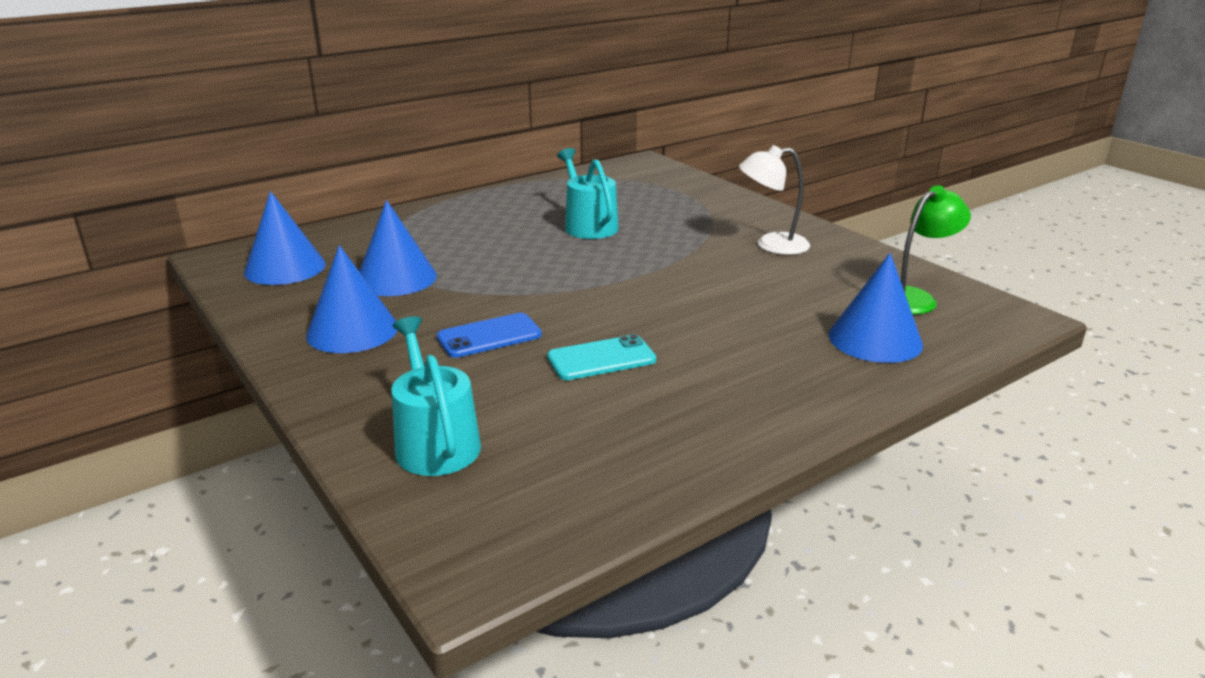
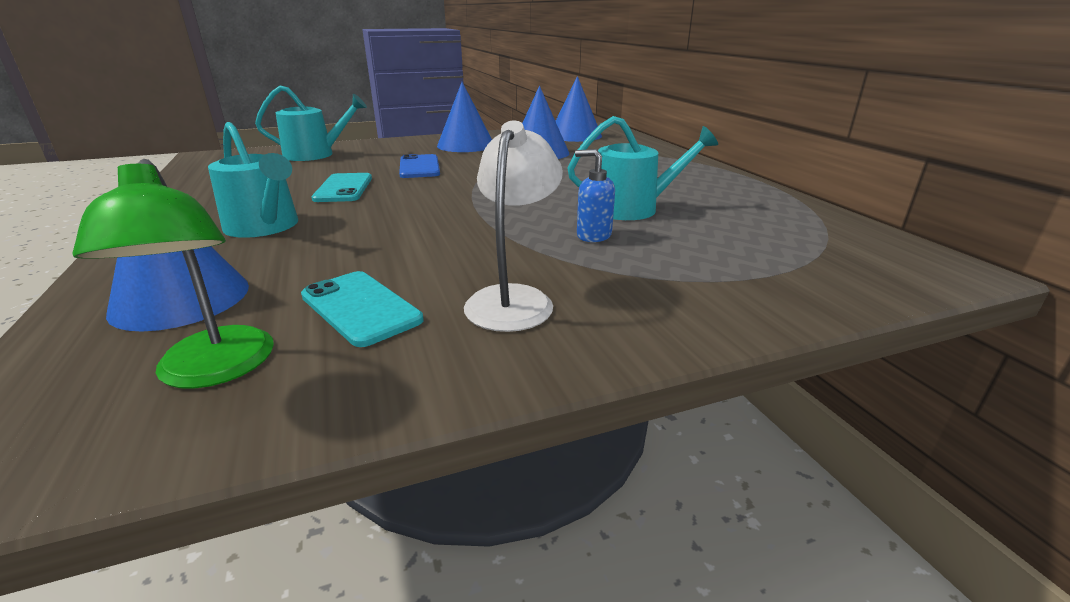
camera: 105 degrees right, 0 degrees up
none -> turquoise watering can [208,122,298,238]
none -> turquoise phone [301,271,423,347]
none -> blue soap dispenser [575,149,615,242]

